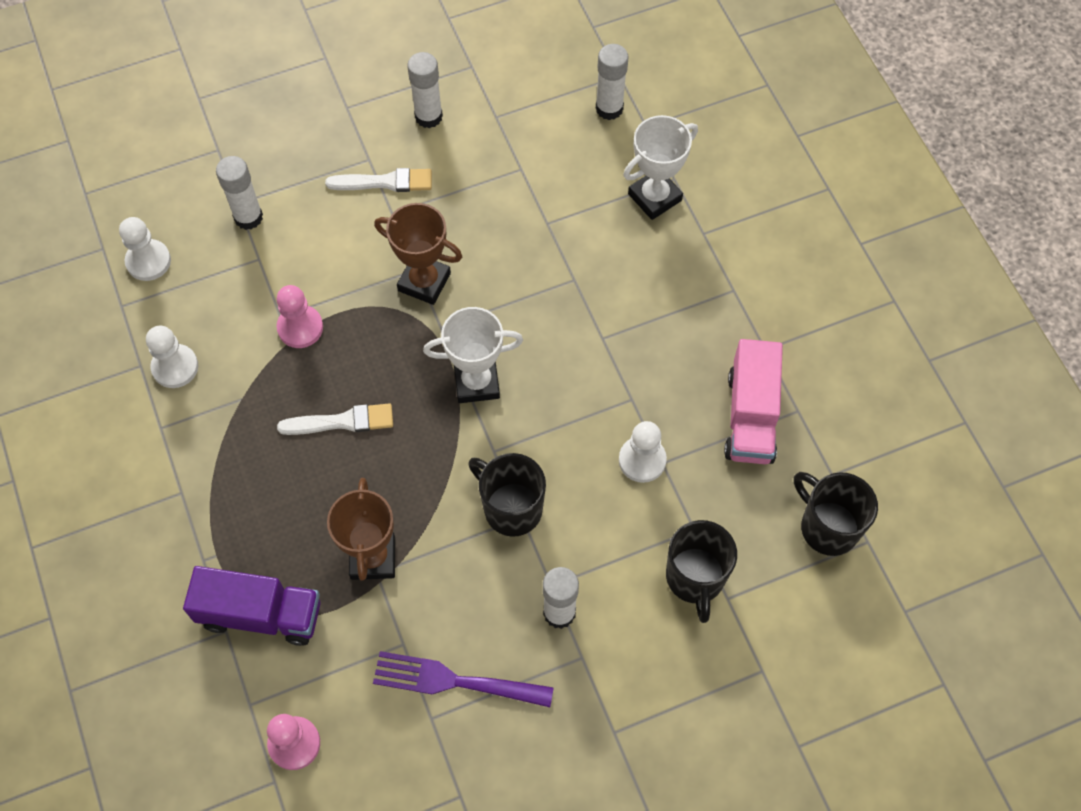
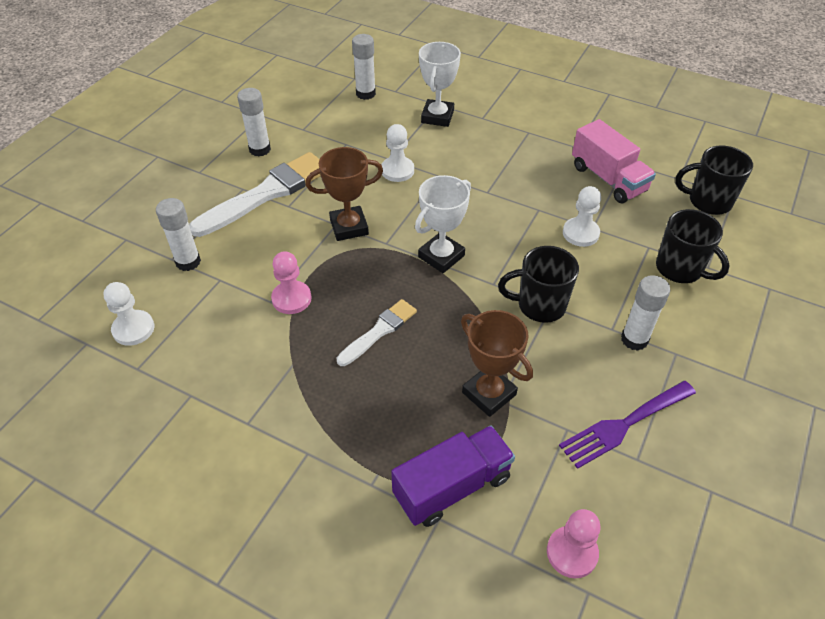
camera: 40 degrees left, 15 degrees down
white pawn [146,326,198,388] -> white pawn moved to [381,124,414,182]
white brush [325,168,432,192] -> white brush [189,152,321,237], size x1.81

